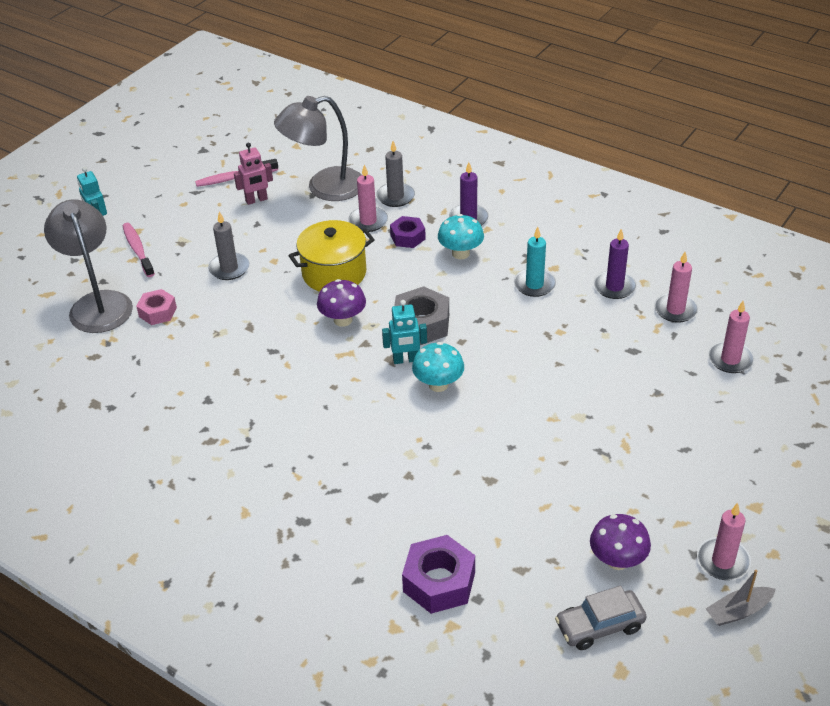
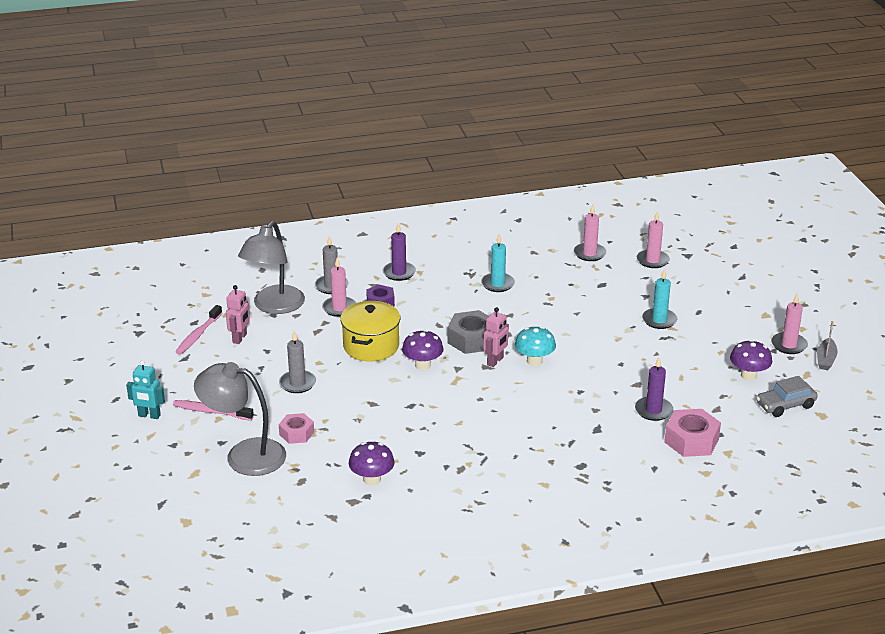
camera: 50 degrees left, 10 degrees down
turquoise robot [382,300,427,364] -> pink robot [483,307,509,367]
purple nut [402,535,475,614] -> pink nut [664,409,721,457]
turquoise mushroom [438,214,484,259] -> none
grey car [555,586,647,650] -> grey car turned 45 degrees clockwise [756,376,818,417]
purple candle [594,229,636,299] -> purple candle moved to [635,357,673,421]
none -> purple mushroom [349,442,395,486]
none -> turquoise candle [642,268,677,329]

